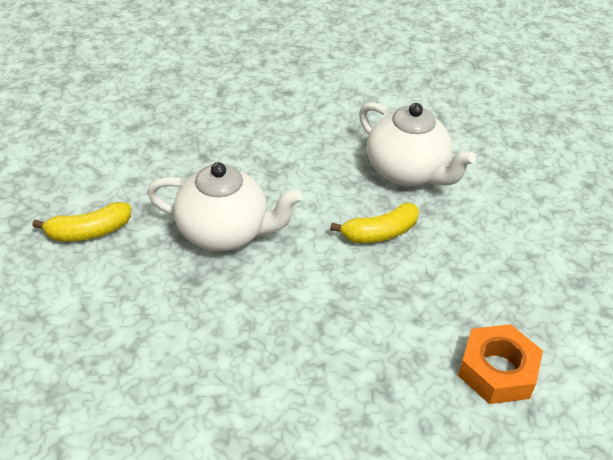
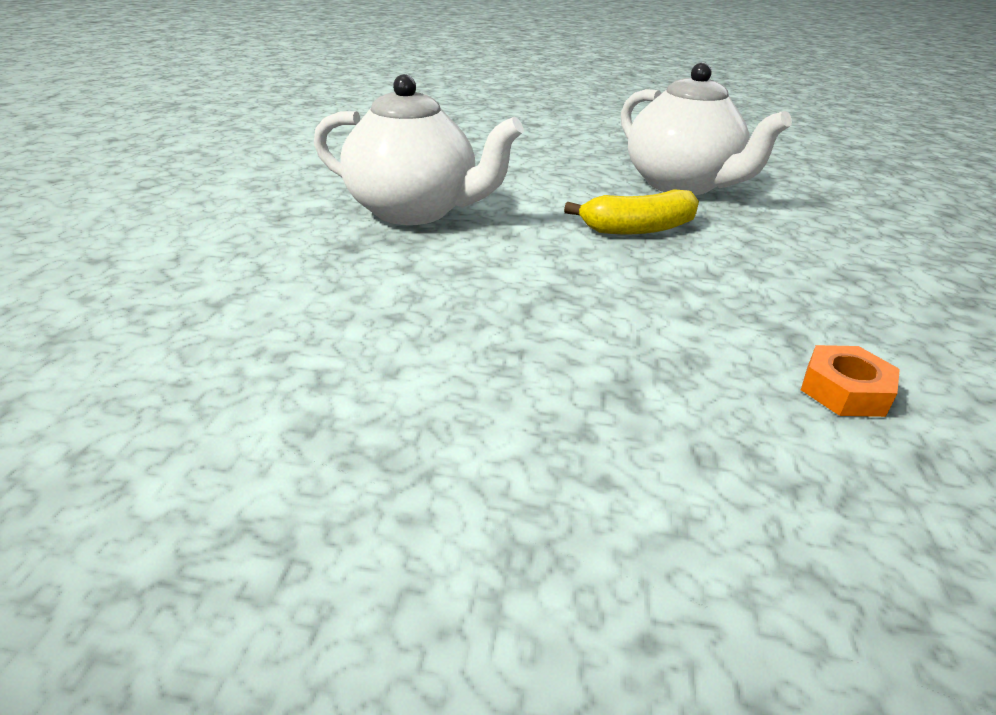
camera: 10 degrees right, 10 degrees down
yellow banana [32,202,131,242] -> none
orange nut [458,324,543,404] -> orange nut [801,345,900,417], size x0.58

